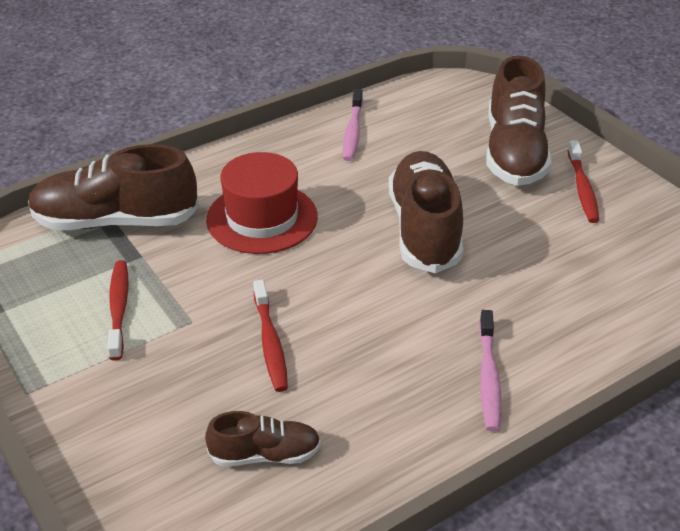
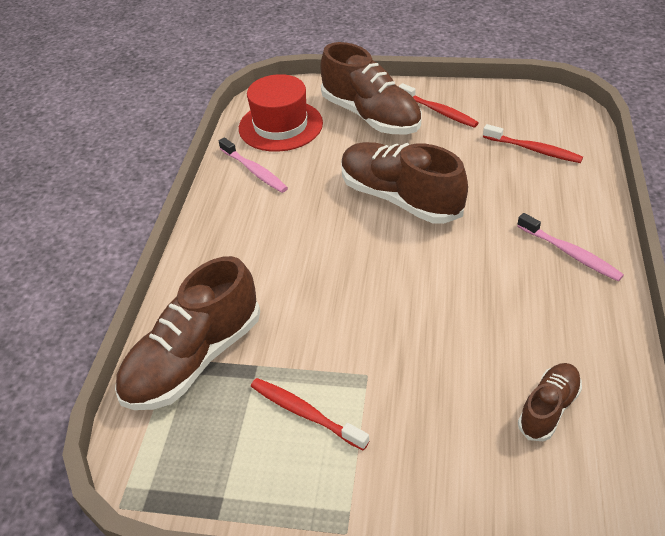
camera: 45 degrees left, 5 degrees up
red hat [206,152,318,254] -> red hat moved to [239,74,323,152]
red toothbrush [253,280,288,392] -> red toothbrush moved to [483,124,583,163]

